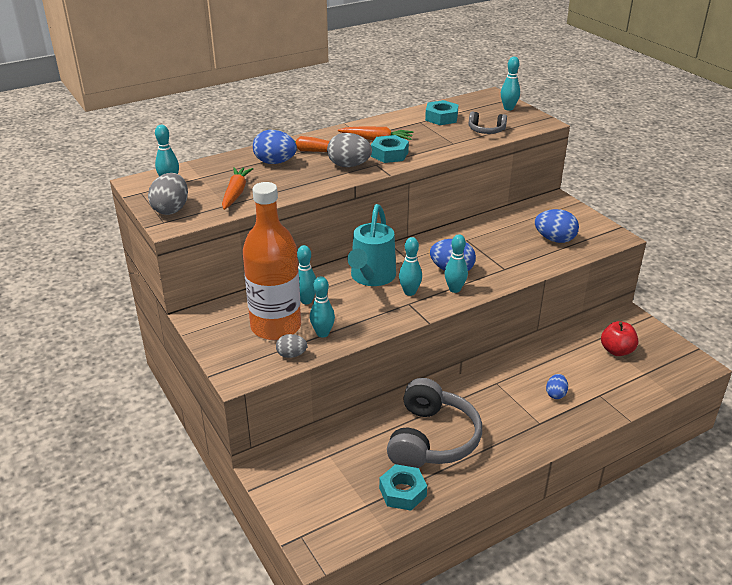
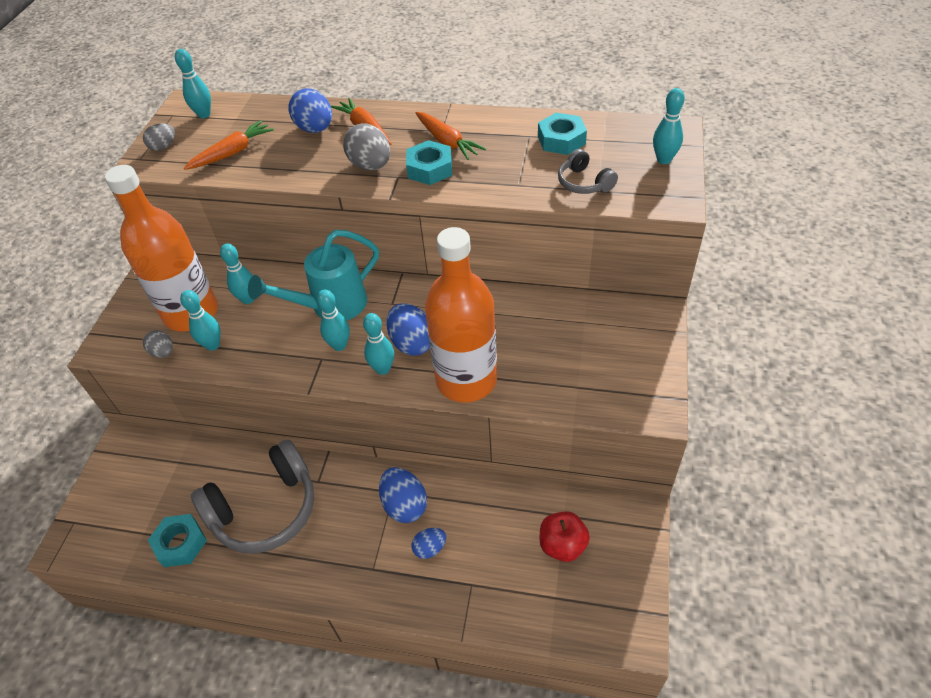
camera: 45 degrees right, 15 degrees up
grey egg [148,173,188,215] -> grey egg [143,123,175,151], size x0.60
blue egg [535,209,579,243] -> blue egg moved to [379,467,427,523]
none -> orange bottle [425,227,497,403]

